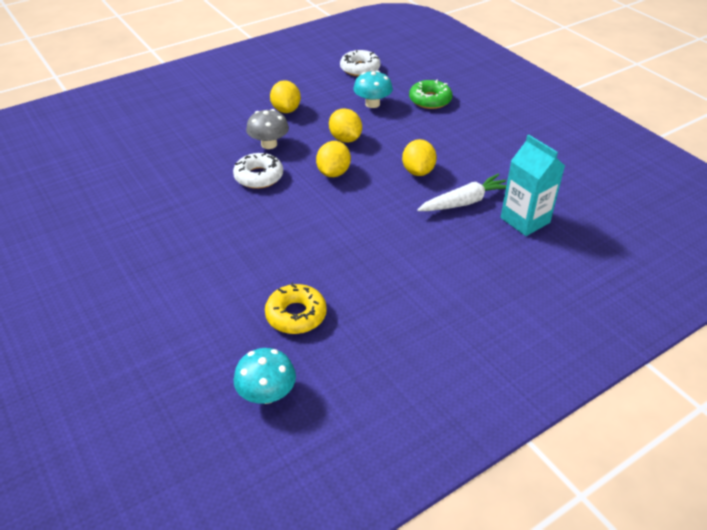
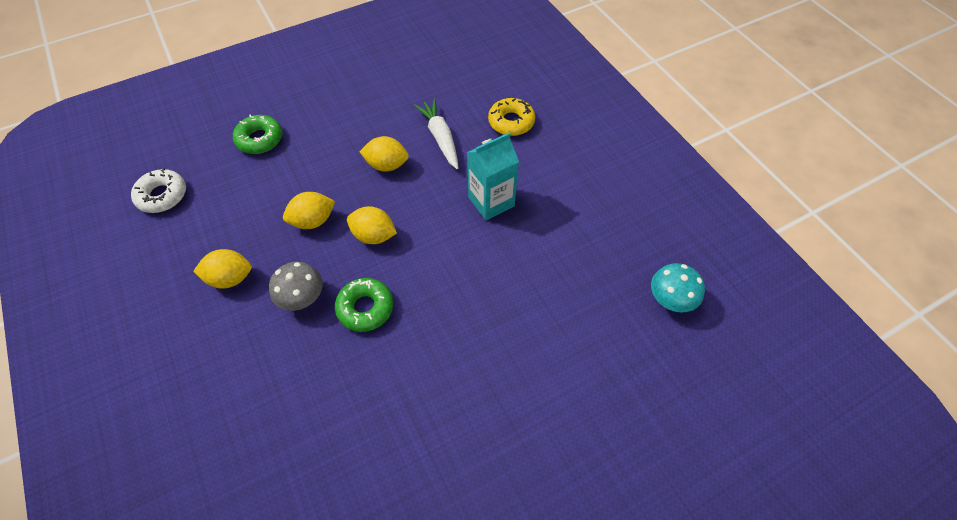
camera: 85 degrees left, 15 degrees up
white donut [233,153,283,189] -> green donut [335,278,393,332]
yellow donut [265,282,327,334] -> yellow donut moved to [488,98,535,136]
turquoise mushroom [353,70,393,108] -> none
turquoise carton [500,134,565,236] -> turquoise carton moved to [467,133,519,220]

